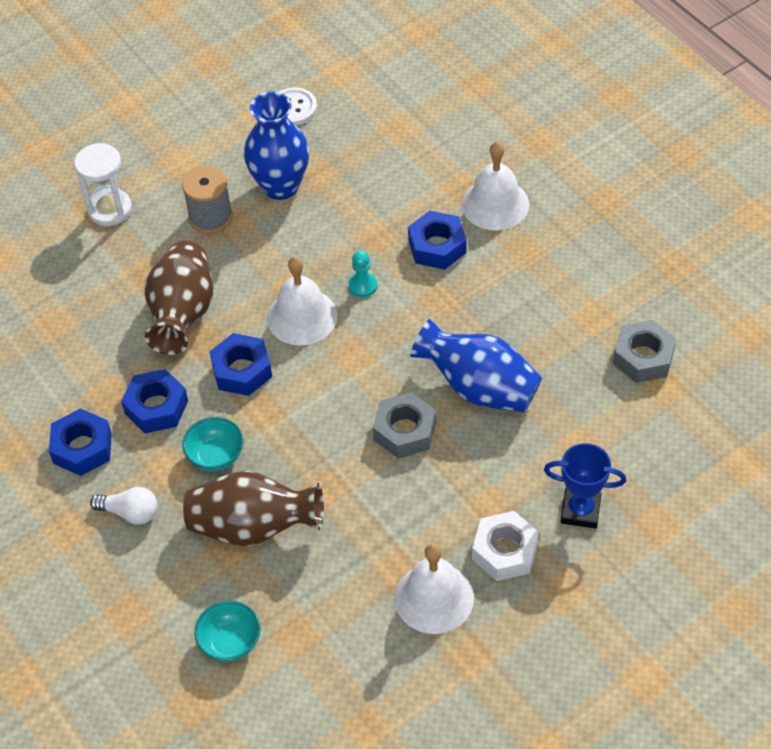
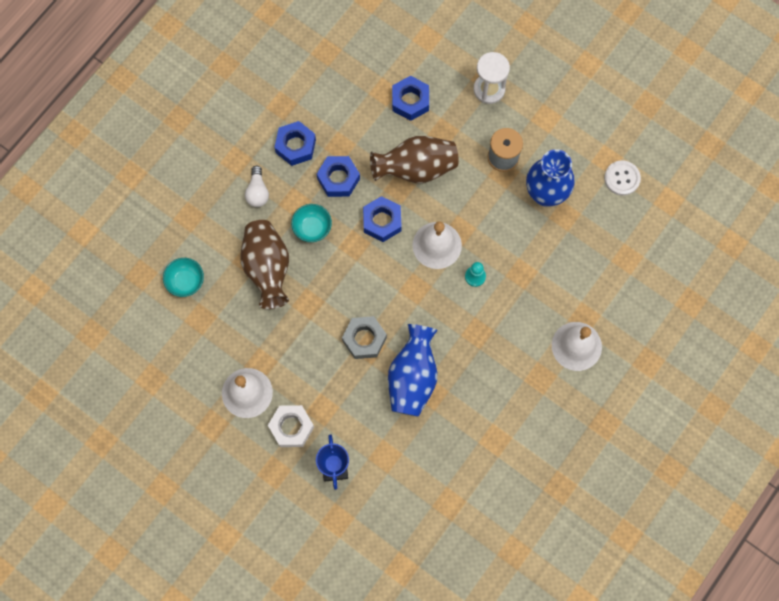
camera: 70 degrees right, 20 degrees up
blue nut [408,211,467,270] -> blue nut moved to [392,76,429,121]
grey nut [613,320,676,383] -> none

